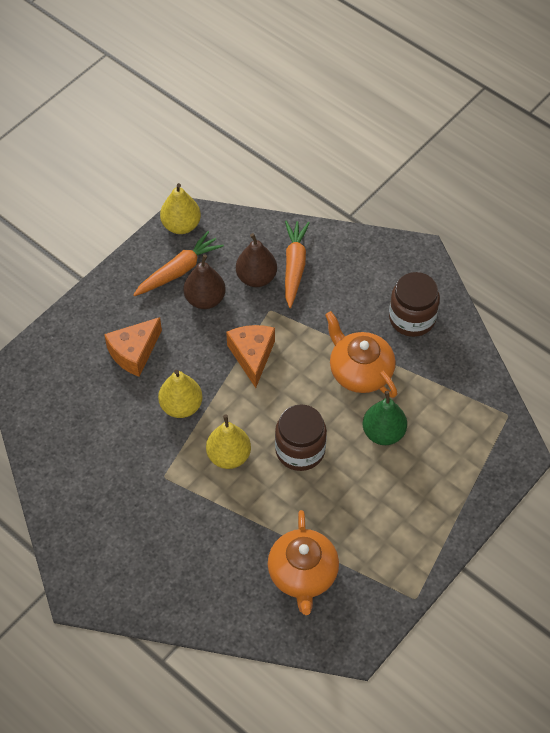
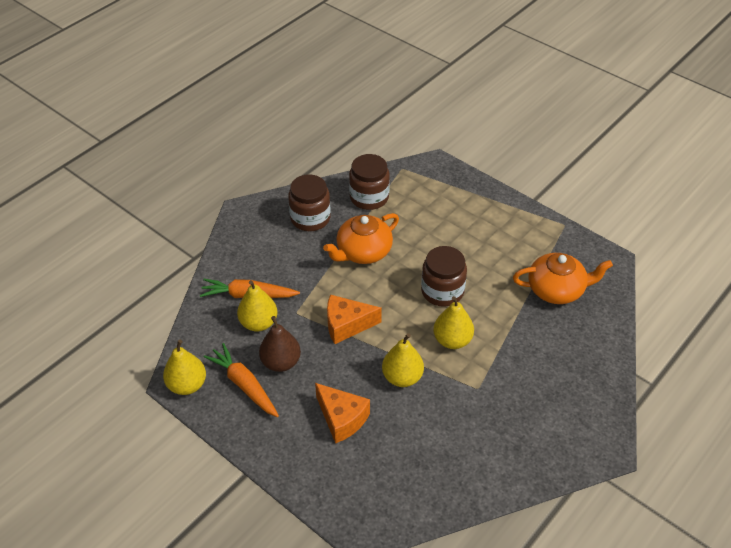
camera: 90 degrees left, 10 degrees down
brown pear [236,233,277,287] -> yellow pear [237,280,277,331]
green pear [363,391,407,445] -> none
none -> brown jar [349,154,390,210]

